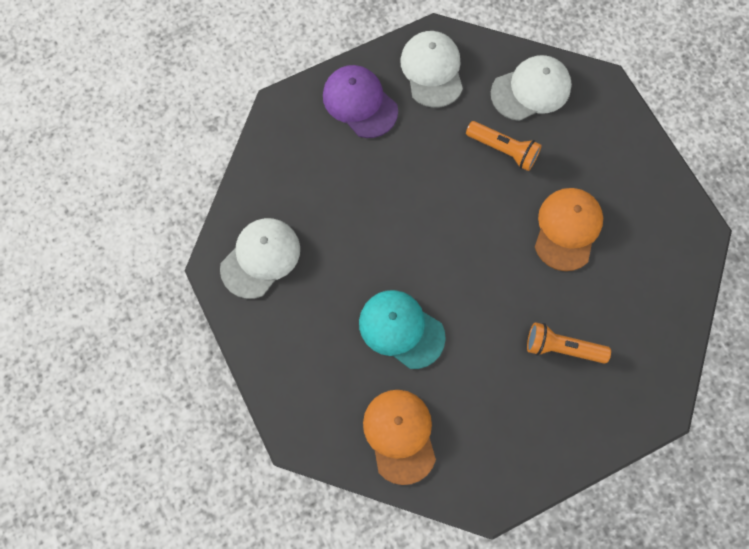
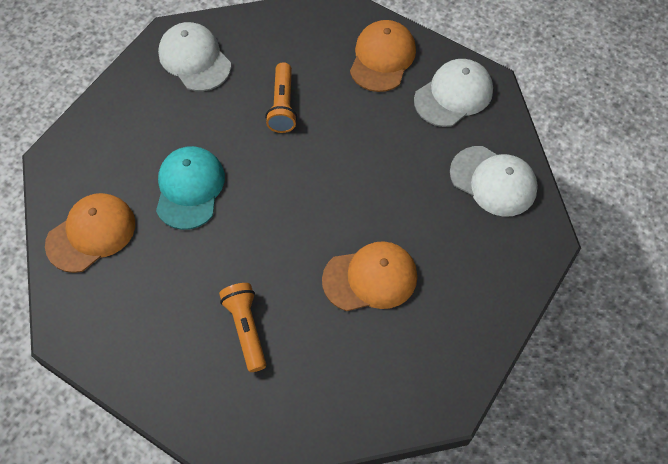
camera: 60 degrees right, 10 degrees down
white cap [220,218,300,299] -> white cap turned 135 degrees counterclockwise [158,22,231,91]
purple cap [323,65,398,138] -> orange cap [350,20,416,92]
orange flashlight [466,121,542,171] -> orange flashlight moved to [265,62,297,133]

